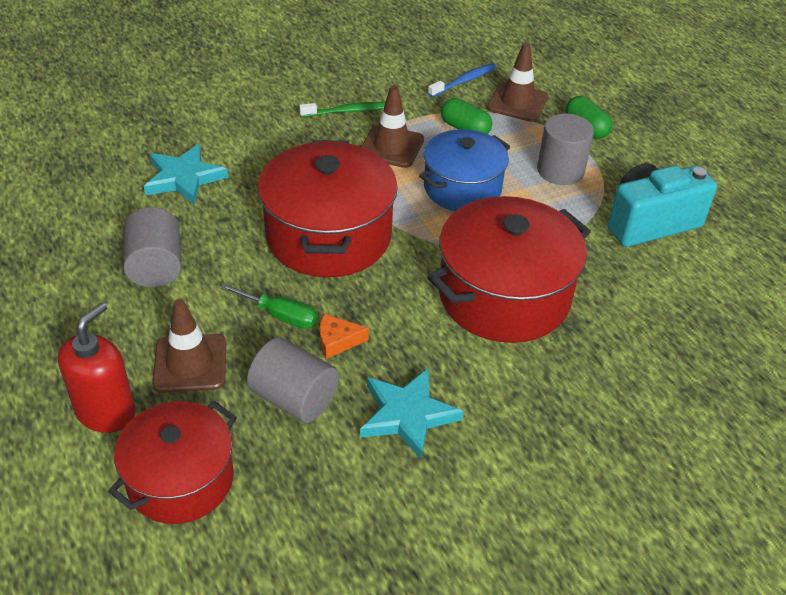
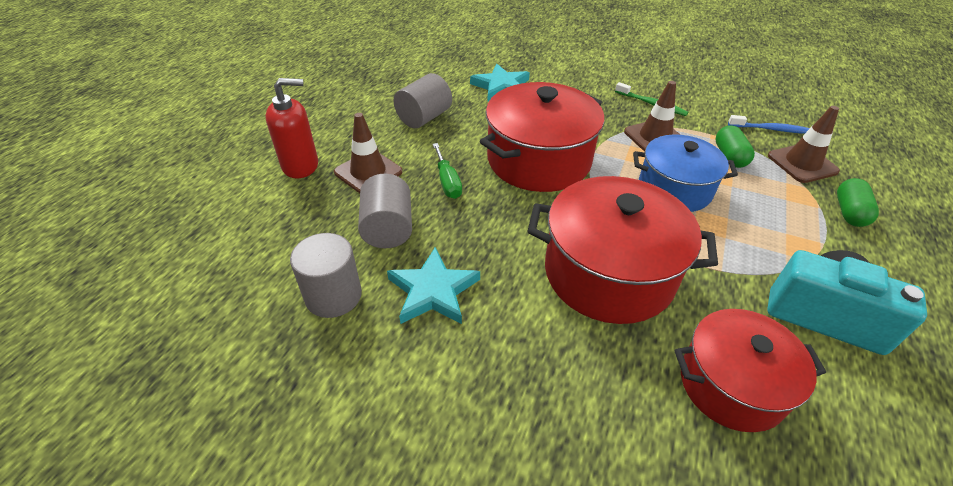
camera: 50 degrees right, 0 degrees up
red pot [108,401,237,524] -> red pot moved to [675,309,826,432]
orange cheese [320,314,369,359] -> none
grey cylinder [537,114,594,185] -> grey cylinder moved to [290,233,362,318]

